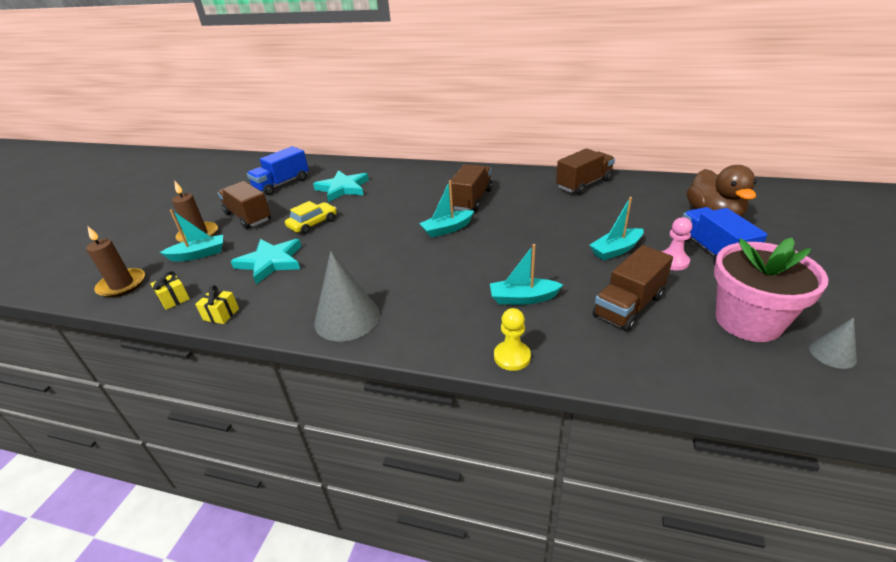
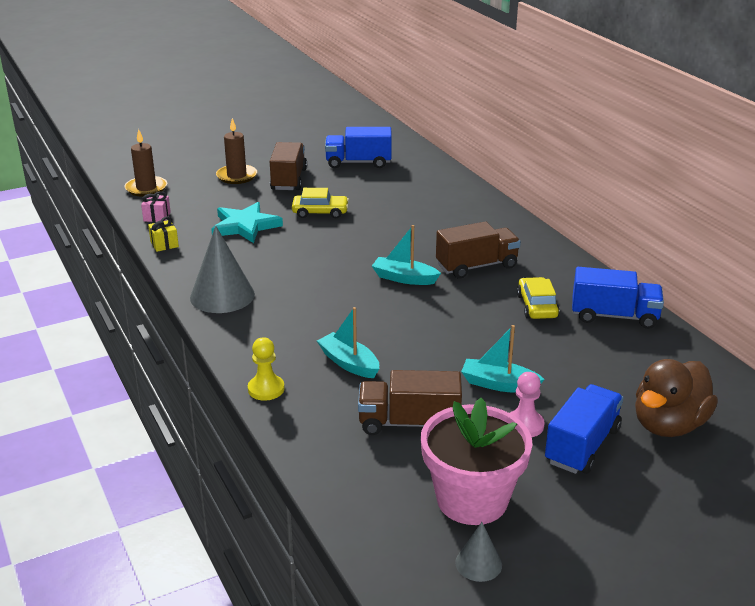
camera: 45 degrees right, 5 degrees down
yellow gift [150,271,190,310] -> pink gift [141,191,171,222]
turquoise boat [160,210,223,261] -> none
turquoise star [313,170,369,202] -> none
brown truck [556,149,615,195] -> blue truck [572,267,664,329]
none -> yellow car [517,277,560,319]

